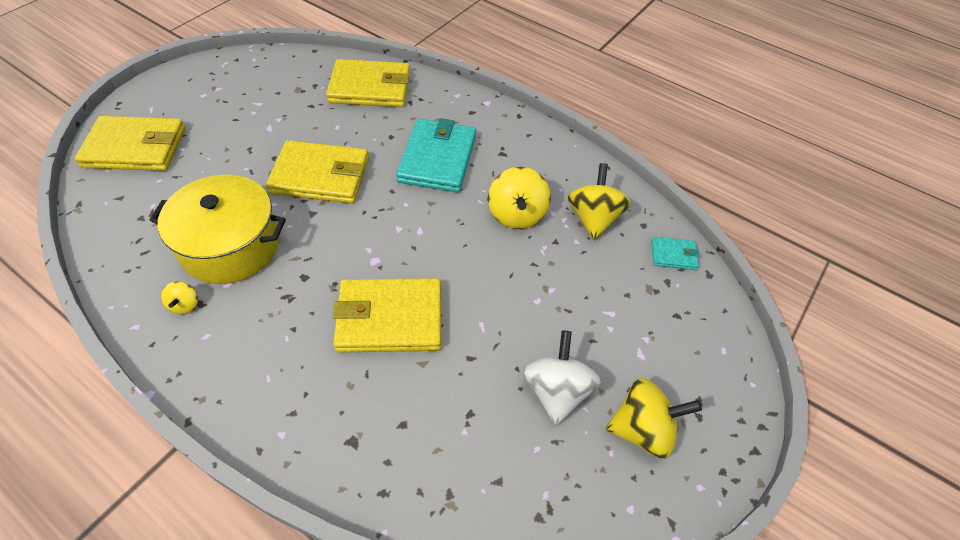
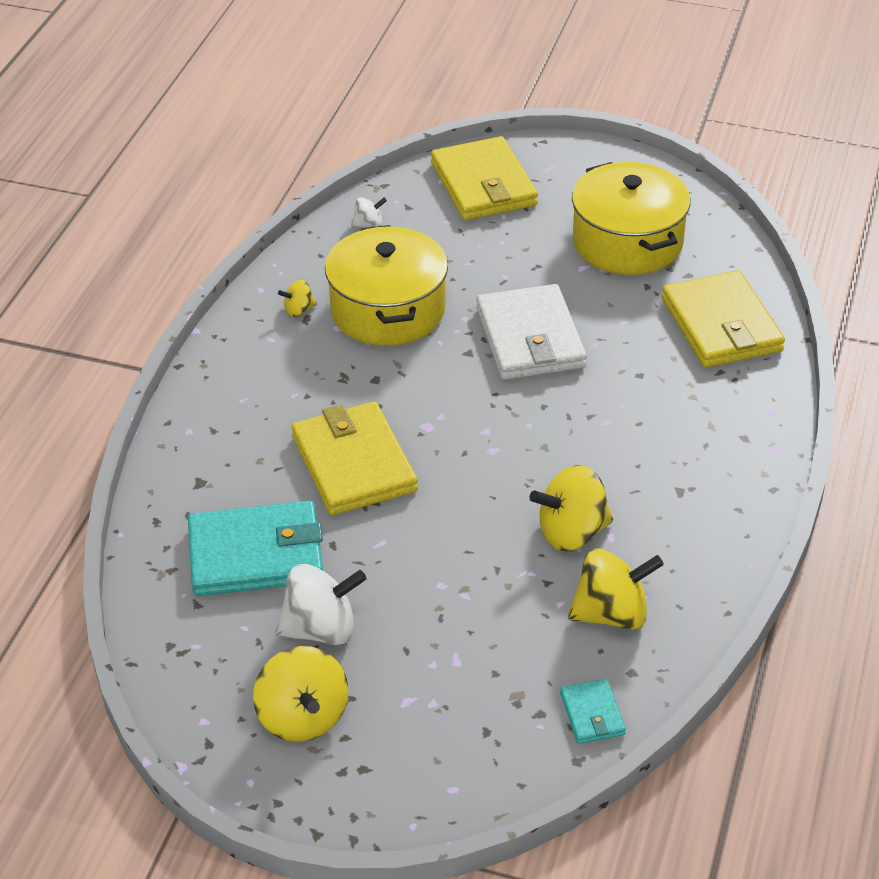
camera: 75 degrees right, 10 degrees down
yellow wallet [266,140,369,204] -> white wallet [476,284,587,380]
turquoise wallet [396,118,476,193] -> turquoise wallet moved to [188,500,323,596]
none -> white spinning top [352,197,387,227]
none -> yellow pot [572,162,691,275]

